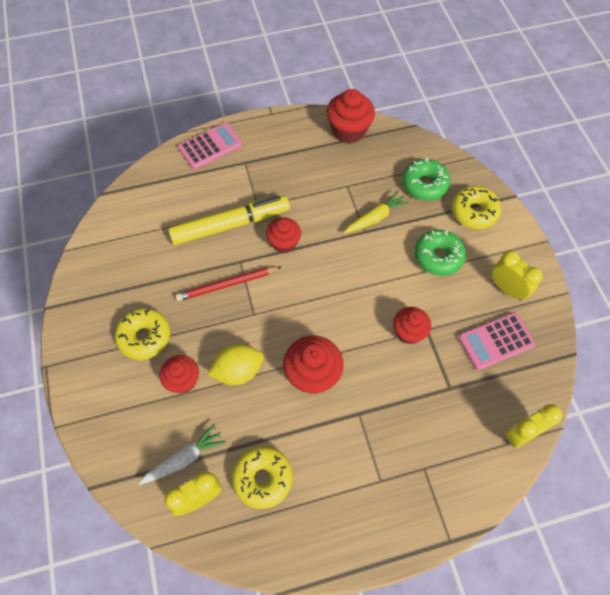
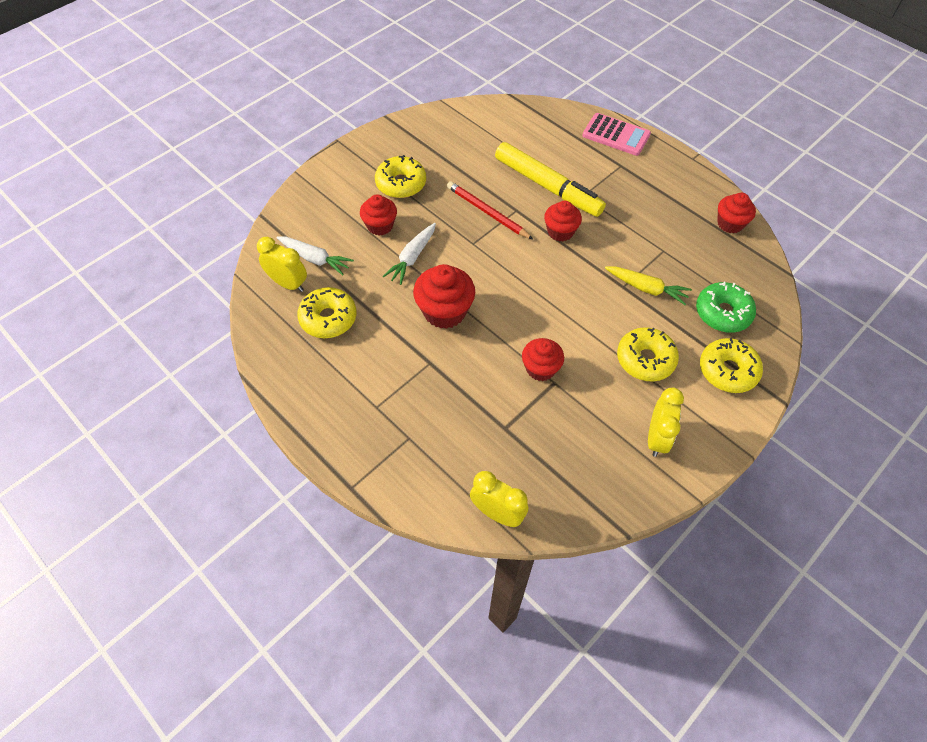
camera: 60 degrees right, 5 degrees down
yellow lemon [207,344,264,385] -> white carrot [383,223,436,285]
red cupcake [326,89,375,143] -> red cupcake [717,193,756,234], size x0.66
green donut [414,229,466,276] -> yellow donut [617,327,679,382]
pink calculator [458,312,536,370] -> none

